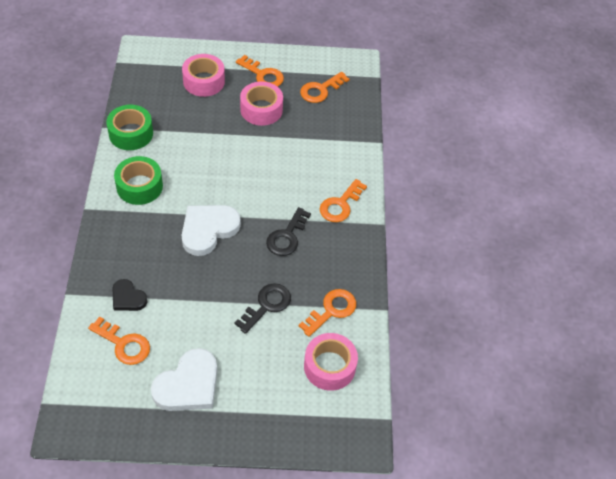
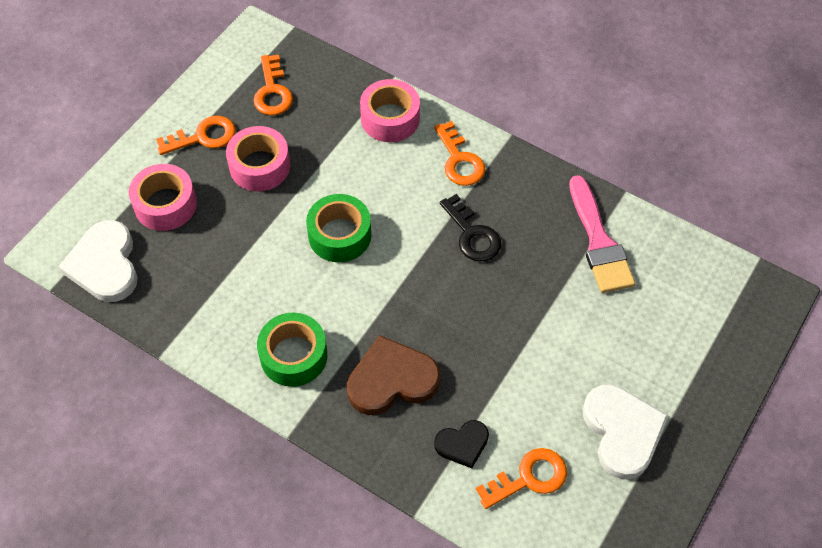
camera: 55 degrees left, 5 degrees up
green tape [106,105,153,150] -> green tape moved to [306,194,371,262]
white heart [182,205,241,256] -> white heart moved to [59,220,138,302]
black key [235,283,291,334] -> none
orange key [299,289,356,337] -> pink brush [569,175,635,293]
pink tape [304,333,358,391] -> pink tape moved to [360,79,420,142]
none -> brown heart [347,335,441,415]

